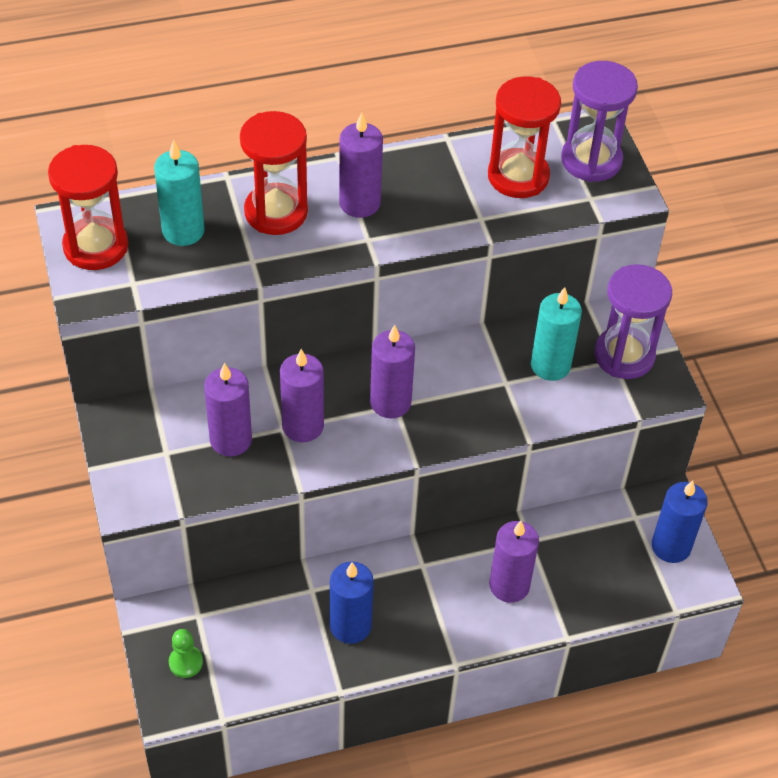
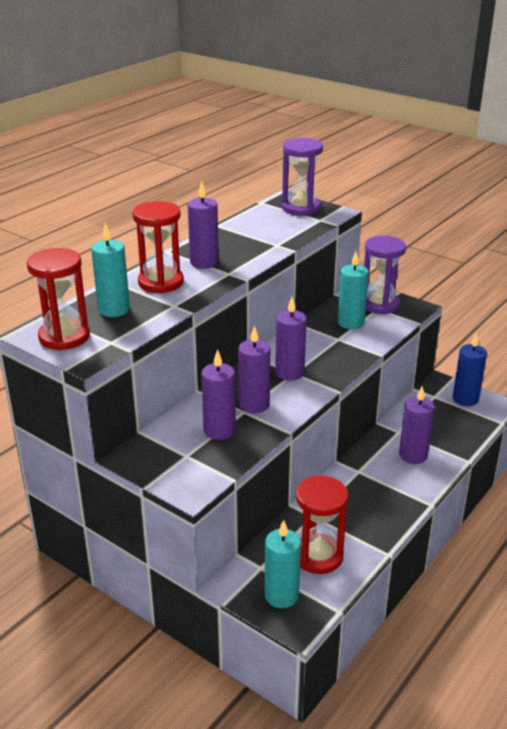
camera: 35 degrees left, 20 degrees down
green pawn [169,629,203,678] -> turquoise candle [265,520,301,608]
blue candle [330,561,374,644] -> none
red hourglass [488,76,561,198] -> red hourglass moved to [296,475,348,574]

